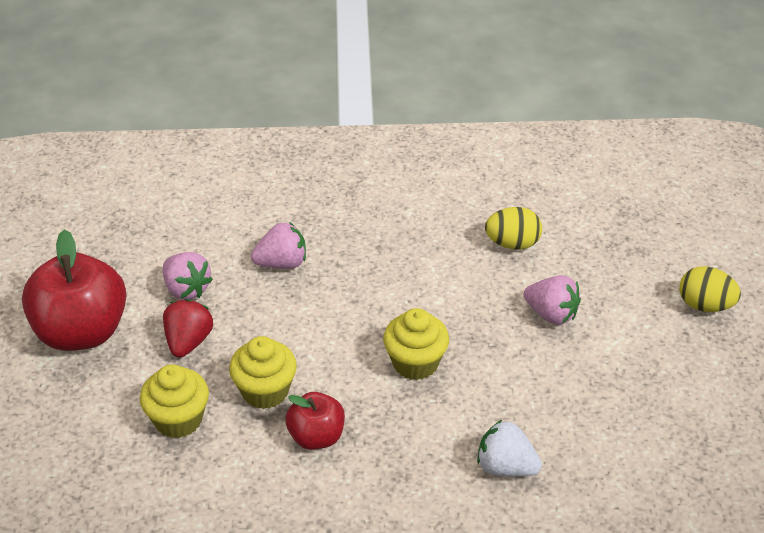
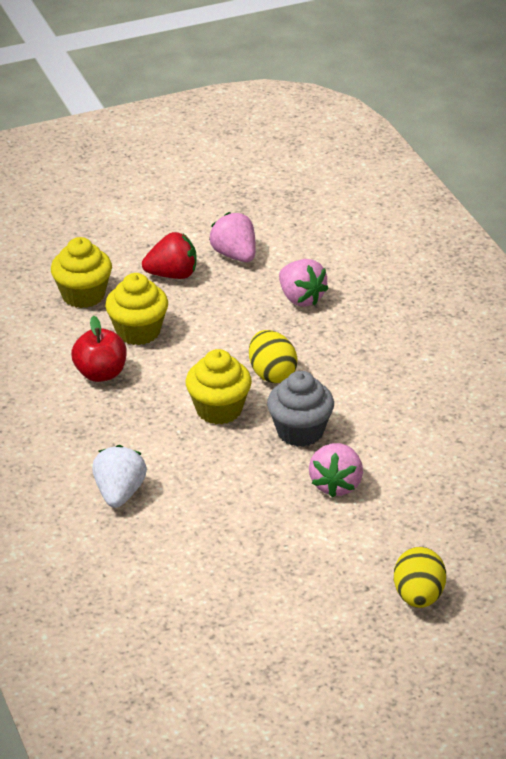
camera: 70 degrees right, 5 degrees down
red apple [22,229,127,351] -> none
pink strawberry [163,252,213,300] -> pink strawberry turned 120 degrees clockwise [209,212,256,262]
yellow egg [485,207,542,250] -> yellow egg moved to [249,330,298,383]
none -> grey cupcake [267,371,334,447]

